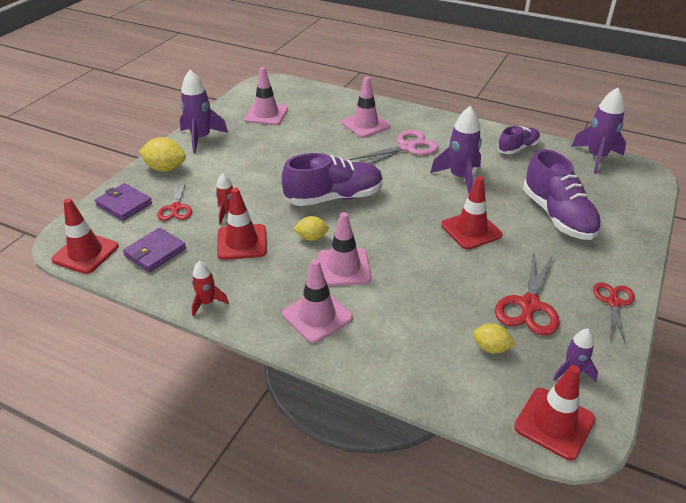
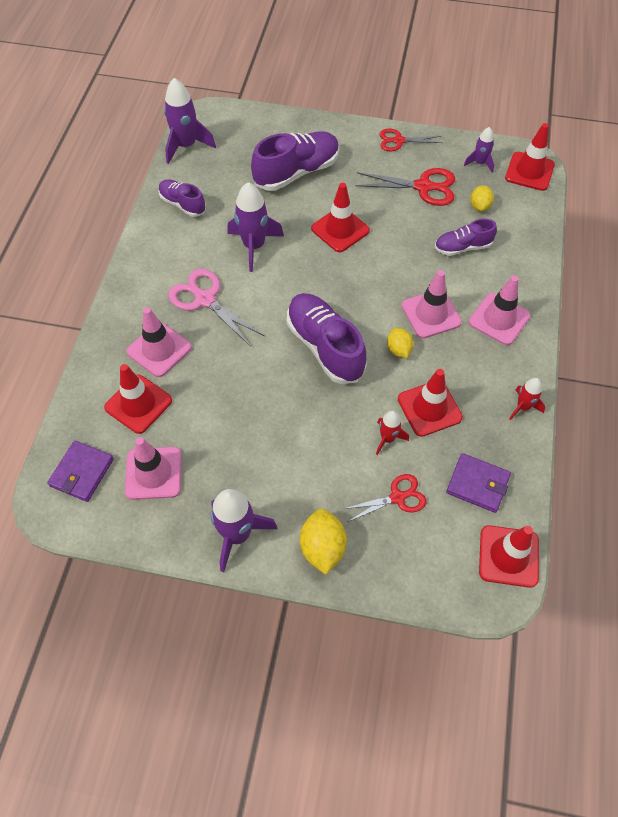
camera: 105 degrees left, 20 degrees up
purple wallet [95,183,152,221] -> purple wallet moved to [47,440,114,502]
none -> red traffic cone [104,364,172,434]
none -> purple shoe [435,219,497,256]

